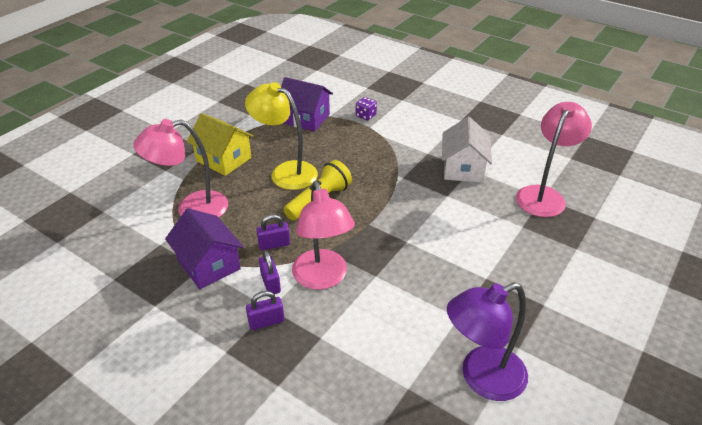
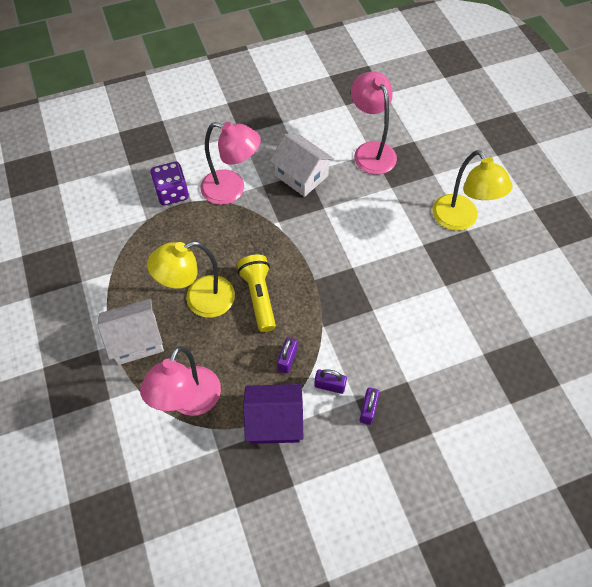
camera: 55 degrees left, 20 degrees up
yellow house [187,113,254,176] -> white house [97,298,164,365]
purple house [281,77,333,132] -> none
pink lamp [292,181,355,290] -> pink lamp moved to [200,122,261,205]
purple dice [356,97,377,120] -> purple dice [150,162,189,205], size x1.68
purple lamp [447,282,528,401] -> none
none -> yellow lamp [432,150,513,231]

